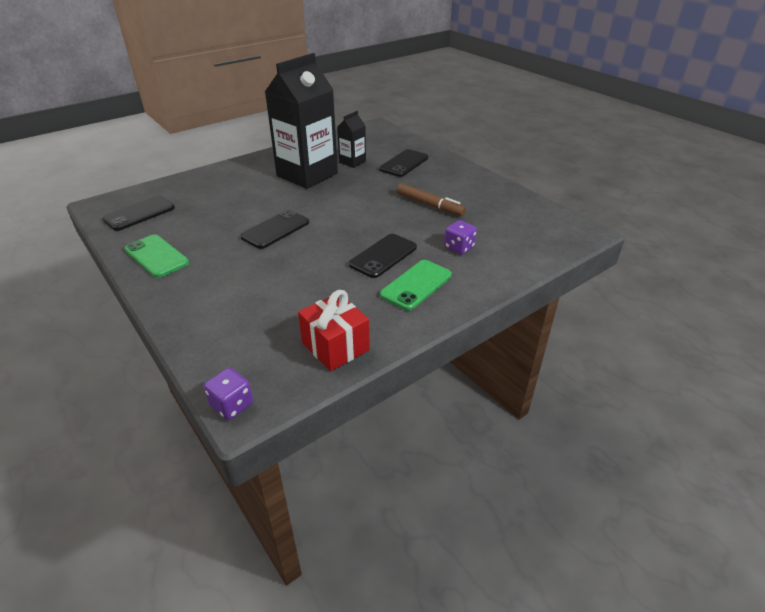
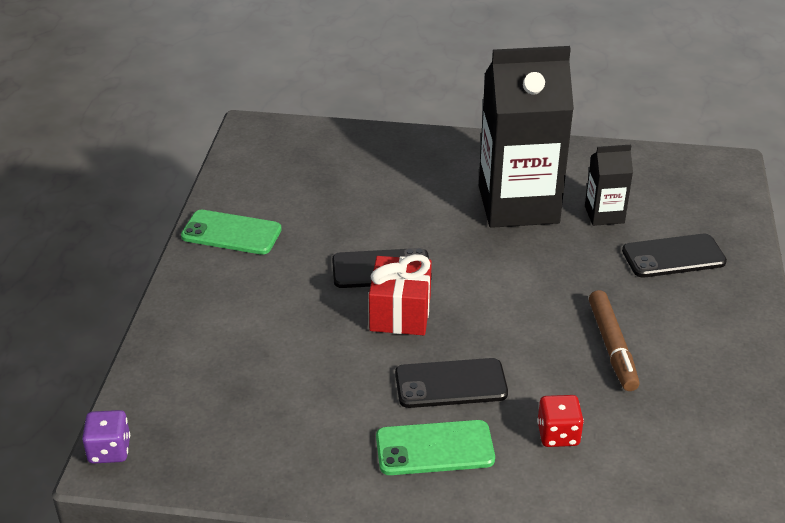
camera: 45 degrees right, 0 degrees up
black phone [102,196,175,231] -> none
green phone [125,235,189,278] -> green phone turned 75 degrees counterclockwise [181,210,282,255]
red gift [298,290,370,371] -> red gift moved to [369,254,432,335]
purple dice [444,220,477,255] -> red dice [537,395,584,447]

